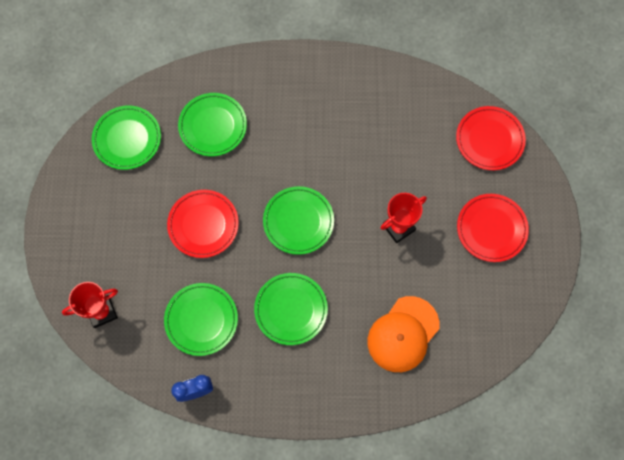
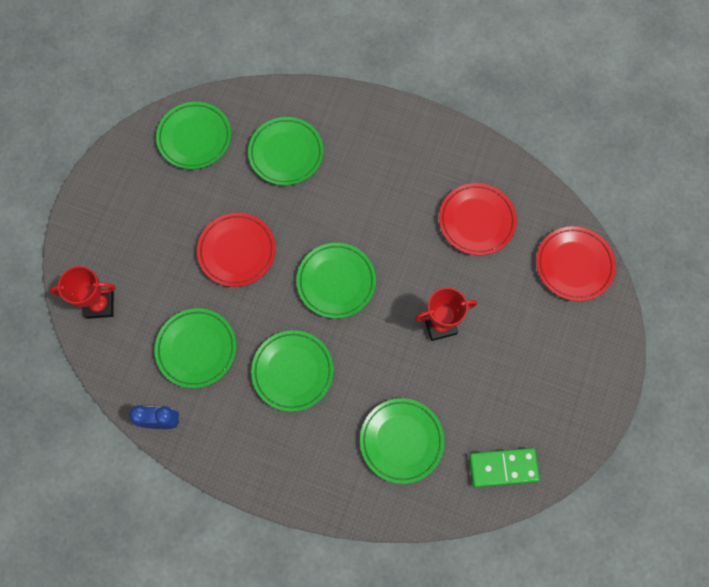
camera: 20 degrees right, 0 degrees up
orange cap [368,296,440,372] -> green plate [360,398,445,484]
red plate [457,194,529,262] -> red plate moved to [439,183,517,255]
none -> green domino [469,448,540,487]

